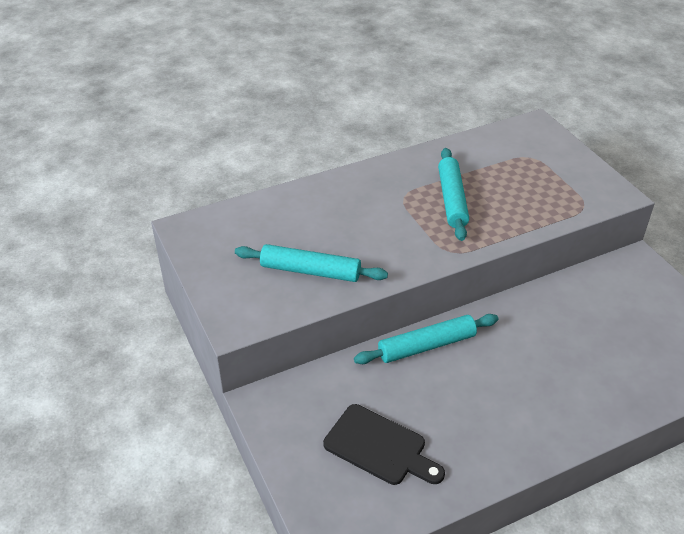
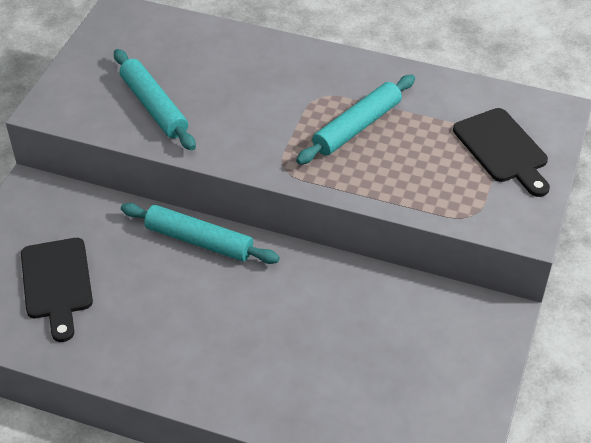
camera: 45 degrees right, 5 degrees up
none -> black cutting board [453,108,550,197]

